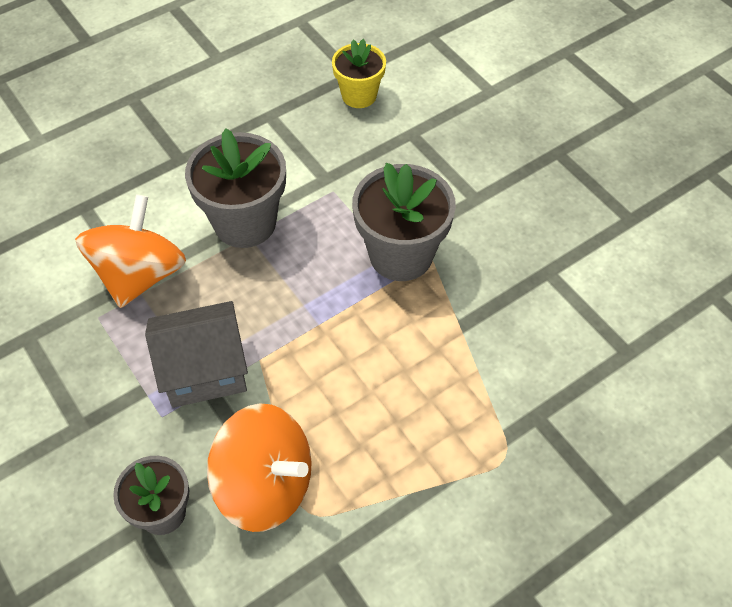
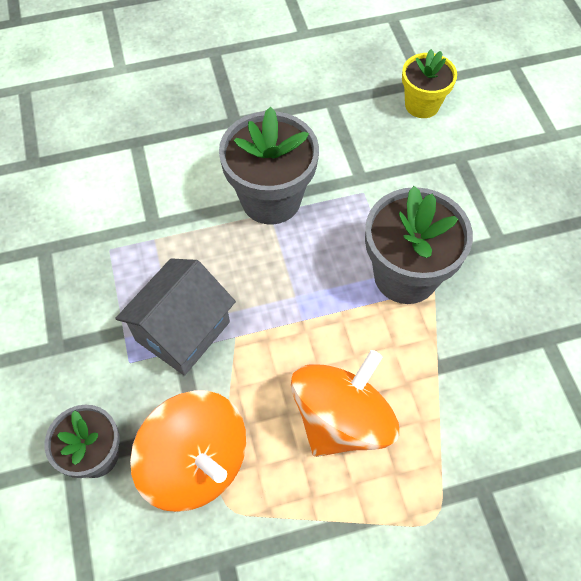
camera: 20 degrees right, 5 degrees up
orange spinning top [75,194,186,308] -> orange spinning top moved to [291,350,399,457]
grey house [145,301,248,408] -> grey house turned 60 degrees counterclockwise [115,258,236,376]

